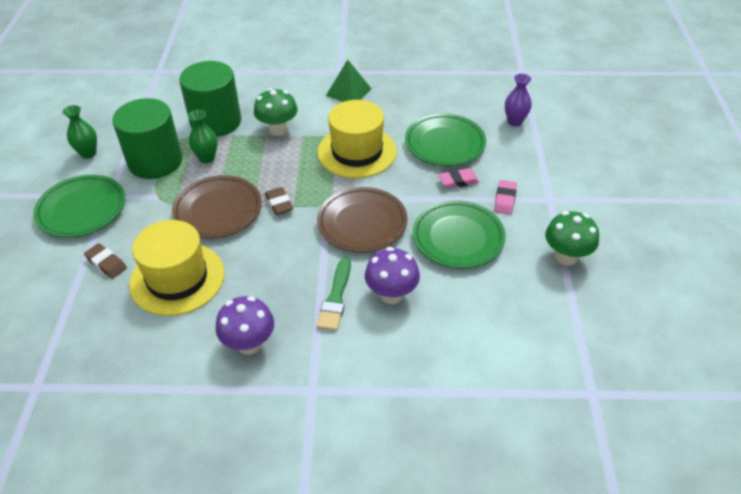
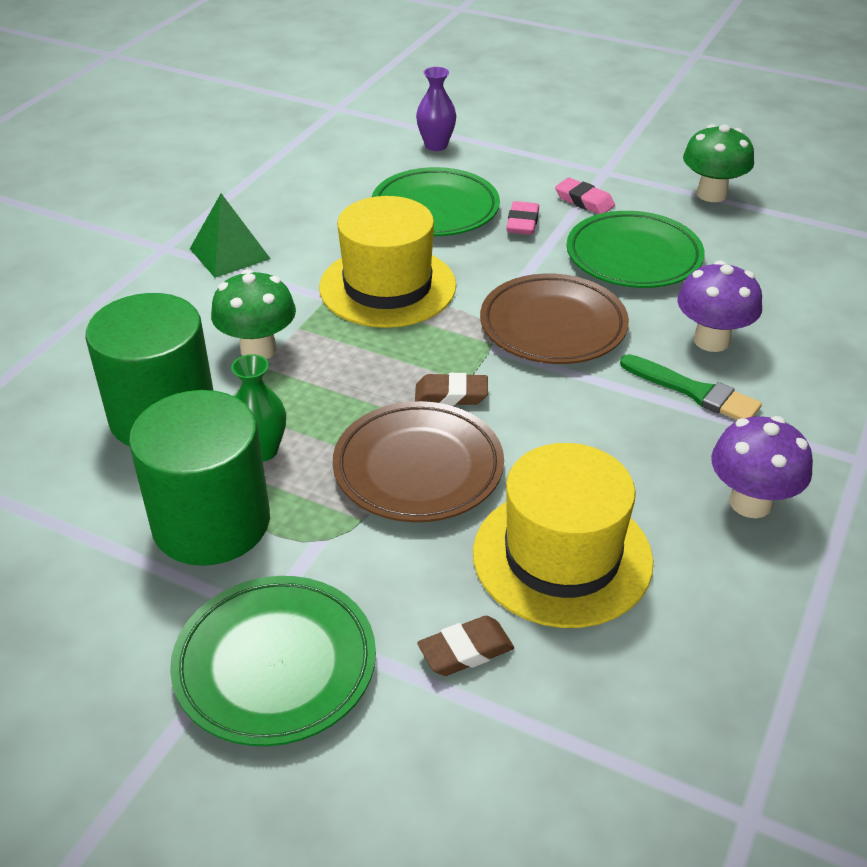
camera: 65 degrees left, 5 degrees down
green vase [62,105,97,159] -> none

